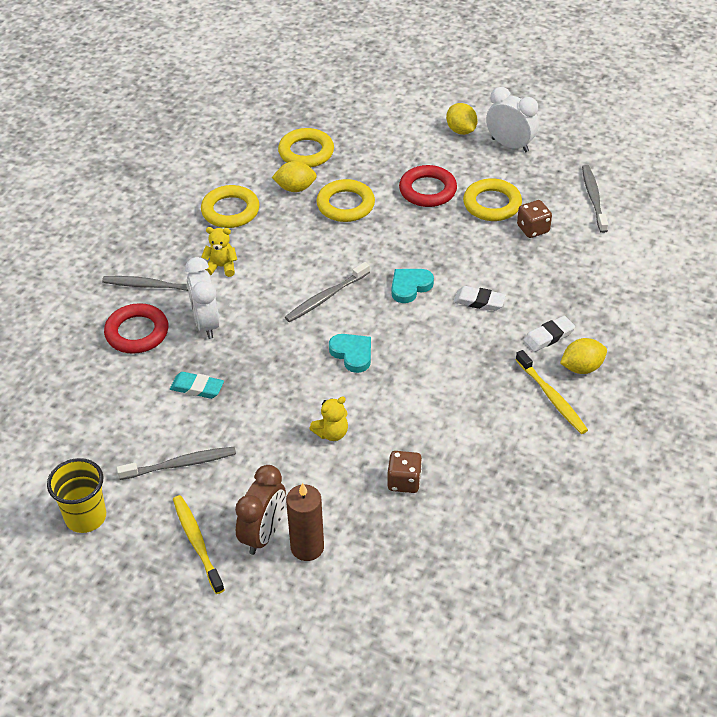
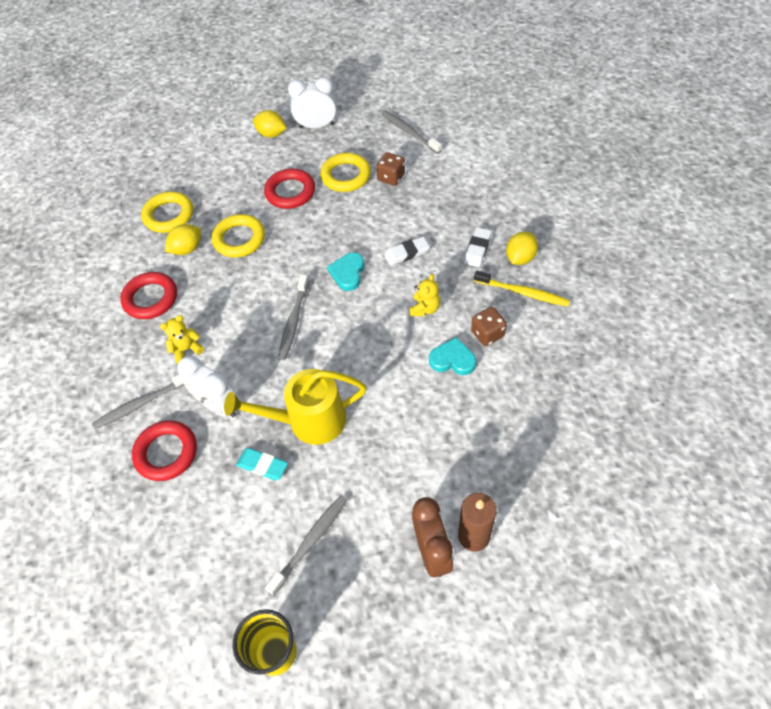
camera: 35 degrees left, 10 degrees up
turquoise eraser [170,372,224,399] -> turquoise eraser turned 45 degrees clockwise [236,448,288,480]
yellow toothbrush [173,495,225,594] -> none
yellow ring [201,185,259,228] -> red ring [120,272,177,319]
yellow teddy bear [309,397,348,441] -> yellow teddy bear moved to [410,274,440,316]
turquoise heart [329,334,371,373] -> turquoise heart moved to [429,337,476,375]
brown dice [388,451,422,493] -> brown dice moved to [471,307,507,346]
none -> yellow watering can [224,369,367,445]

